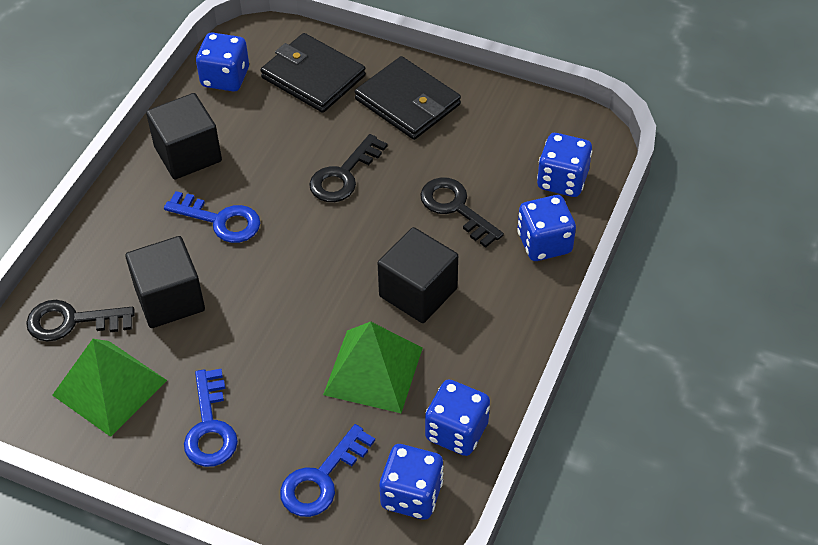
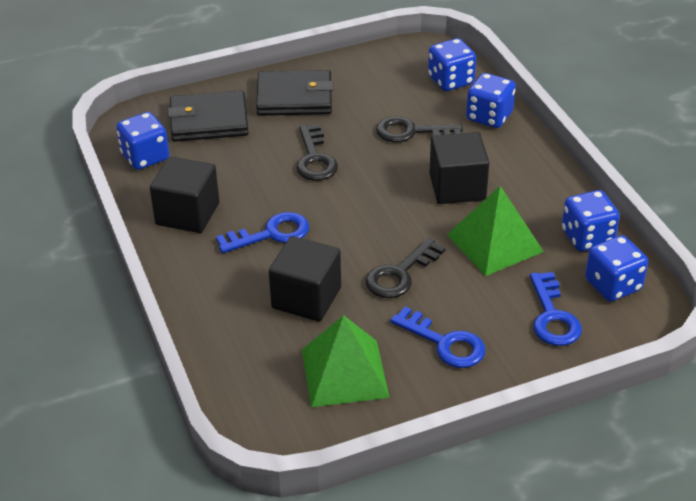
camera: 45 degrees left, 10 degrees down
black key [26,300,135,342] -> black key moved to [366,238,446,298]

